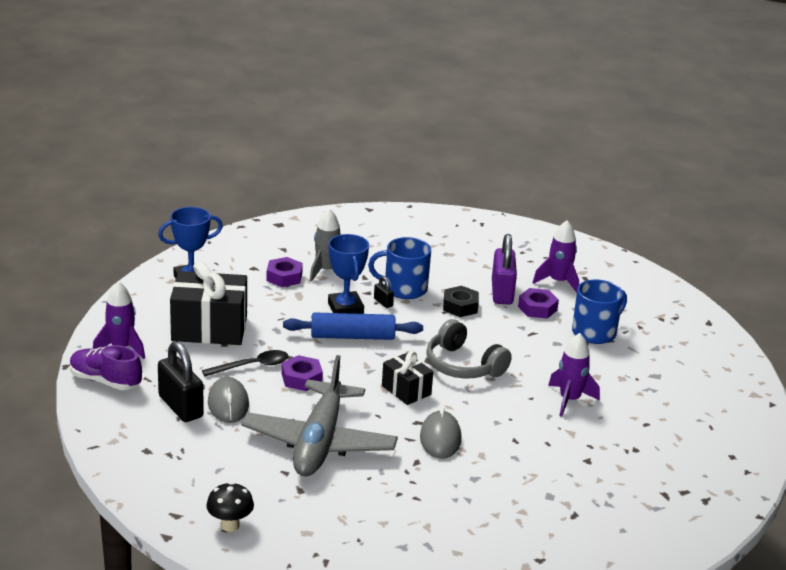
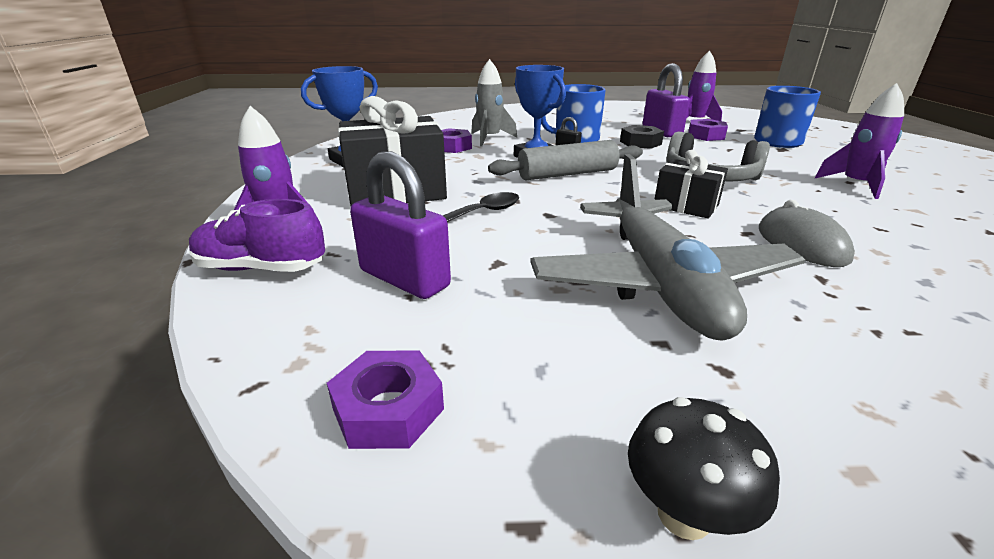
camera: 15 degrees left, 0 degrees up
black padlock [158,341,204,422] -> purple padlock [350,151,451,299]
grey mouse [208,377,249,423] -> none
purple nut [282,355,323,391] -> purple nut moved to [327,350,444,449]
blue rolling pin [283,312,423,340] -> grey rolling pin [488,140,643,180]

